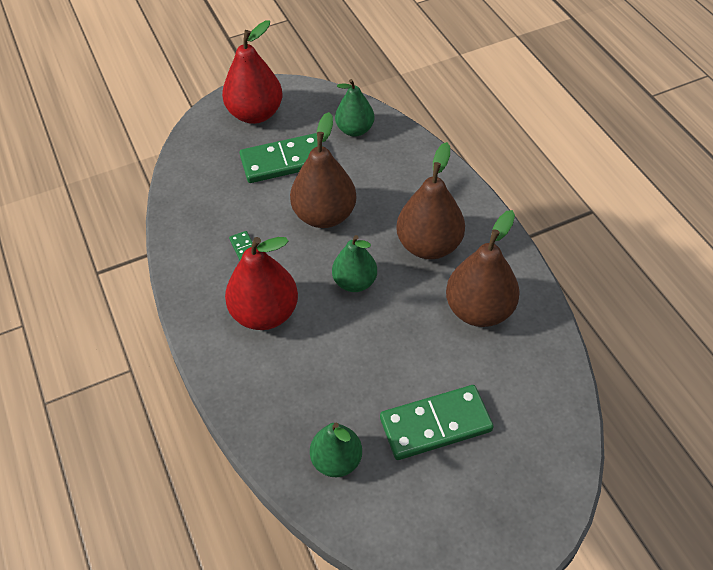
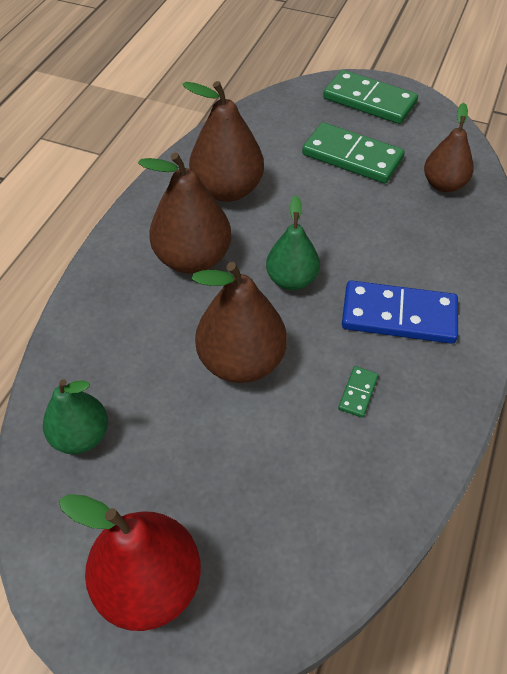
camera: 135 degrees left, 0 degrees up
red pear [225,237,298,330] -> blue domino [342,280,458,344]
green domino [240,133,318,183] -> green domino moved to [323,70,418,124]
green pear [310,423,362,477] -> brown pear [424,103,474,192]

